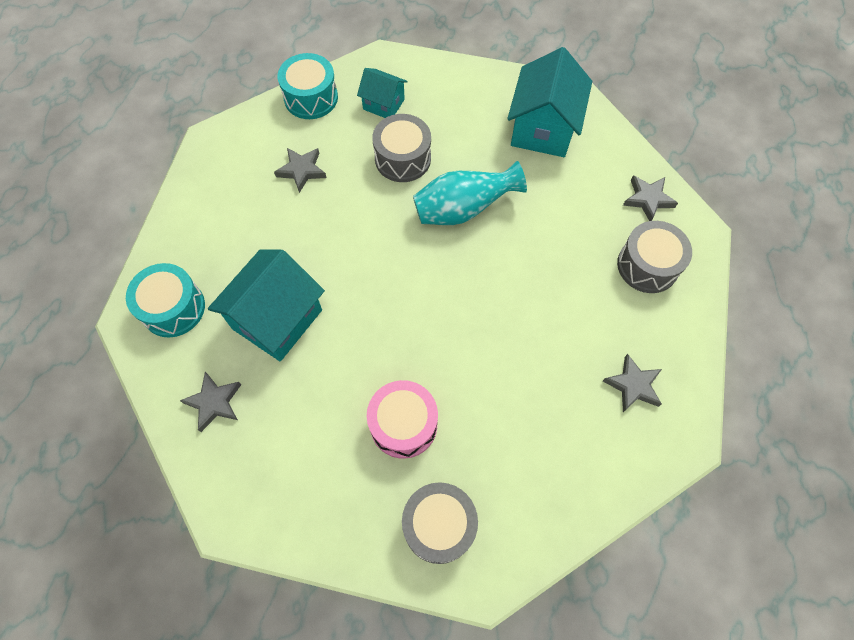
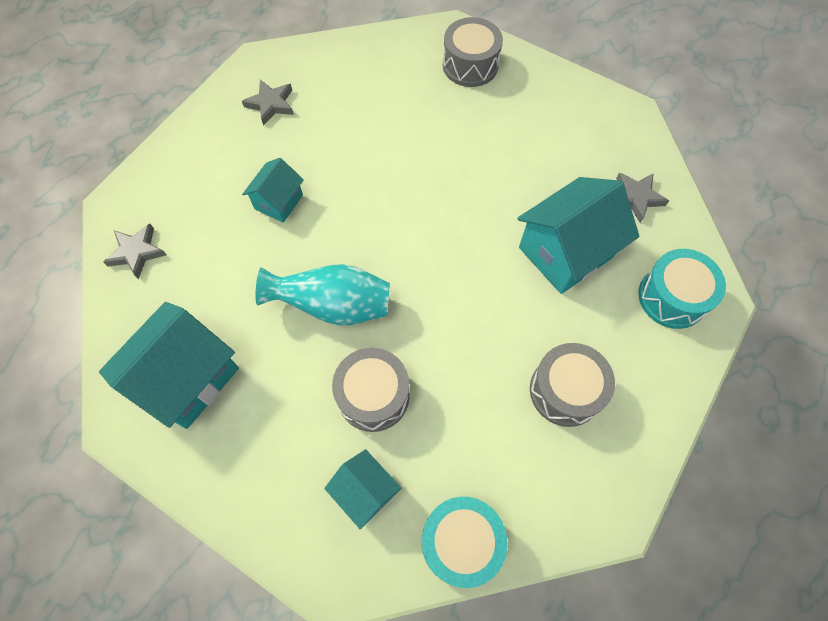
camera: 160 degrees left, 0 degrees up
grey star [274,148,327,193] -> none
pink drum [367,380,438,459] -> none
grey drum [617,221,692,293] -> grey drum moved to [530,343,615,427]
none -> turquoise house [242,158,304,223]

